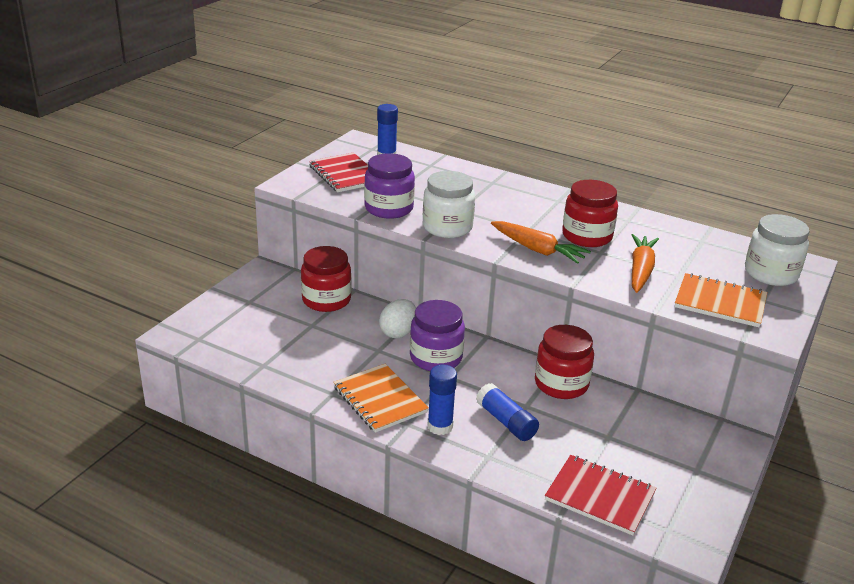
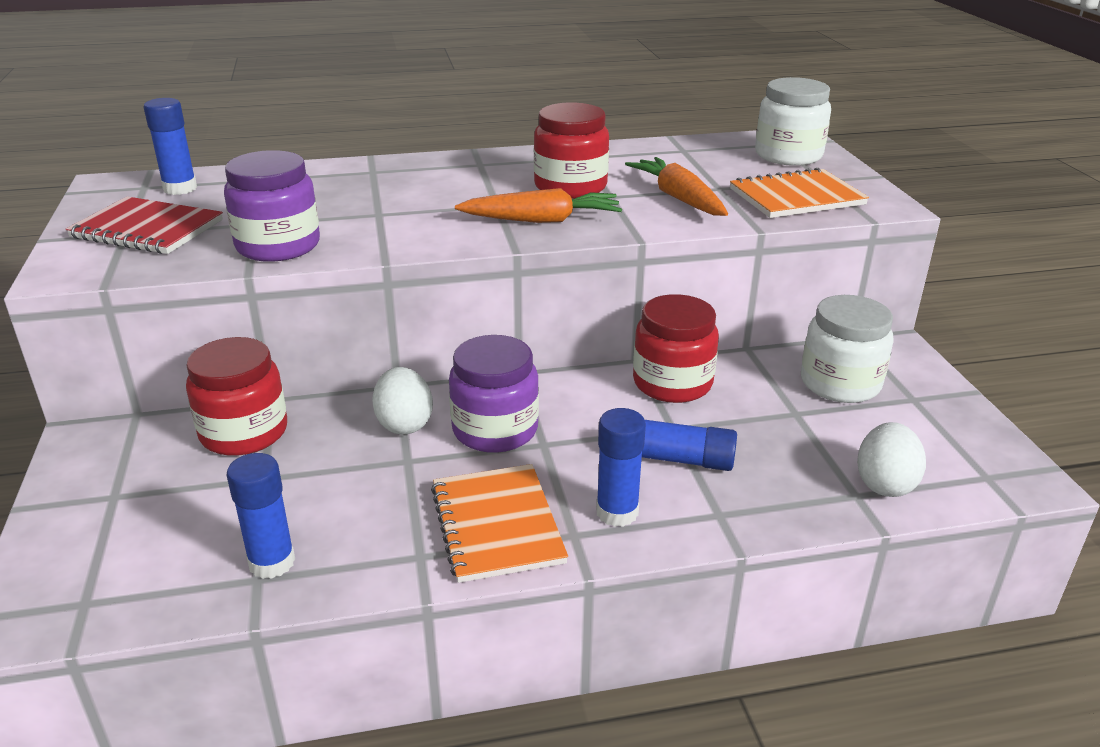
camera: 40 degrees left, 0 degrees up
orange notebook [333,364,429,433] -> orange notebook turned 60 degrees clockwise [431,464,568,583]
white jar [423,171,475,238] -> white jar moved to [801,295,894,403]
red notebook [545,455,656,535] -> white egg [857,422,926,497]
none -> blue glue stick [227,453,295,579]

